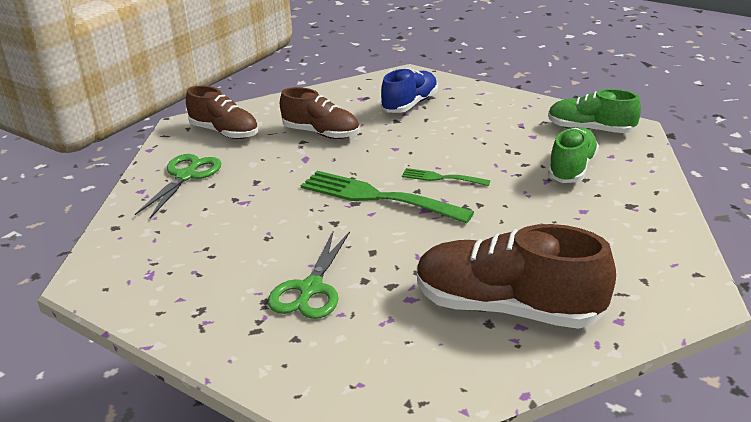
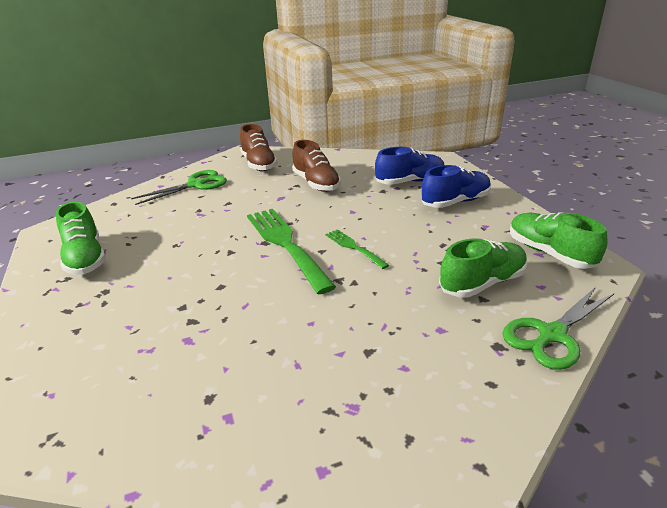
camera: 35 degrees right, 0 degrees up
green scissors [268,231,350,319] -> green scissors moved to [503,287,614,370]
brown shoe [417,224,616,329] -> none
none -> green shoe [56,201,106,275]
none -> blue shoe [421,165,491,208]

